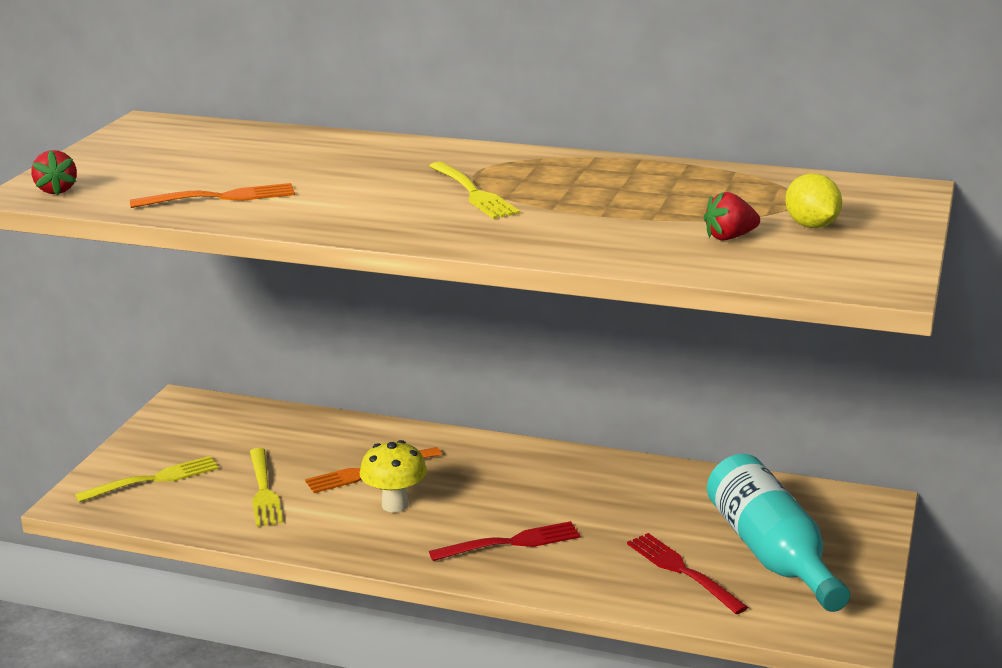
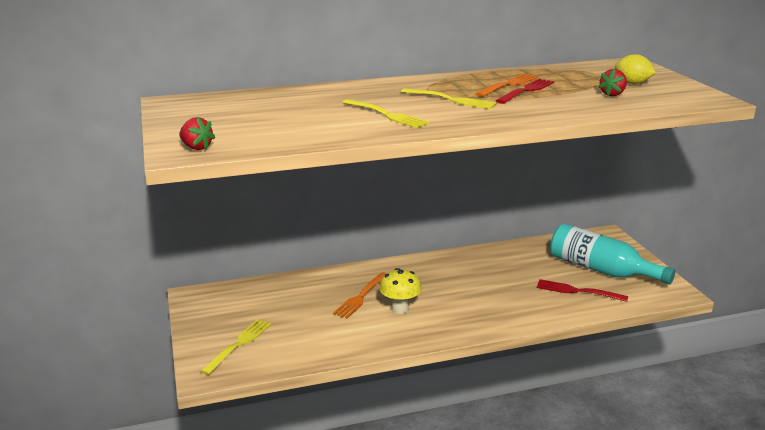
camera: 35 degrees left, 0 degrees up
orange fork [130,183,295,208] -> orange fork moved to [475,73,539,97]
yellow fork [250,448,283,527] -> yellow fork moved to [342,99,430,128]
red fork [429,521,580,561] -> red fork moved to [496,78,554,104]

